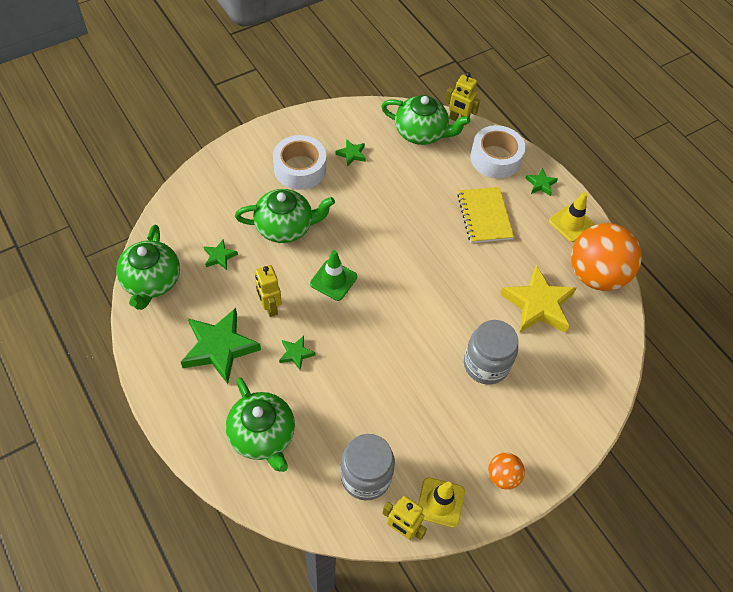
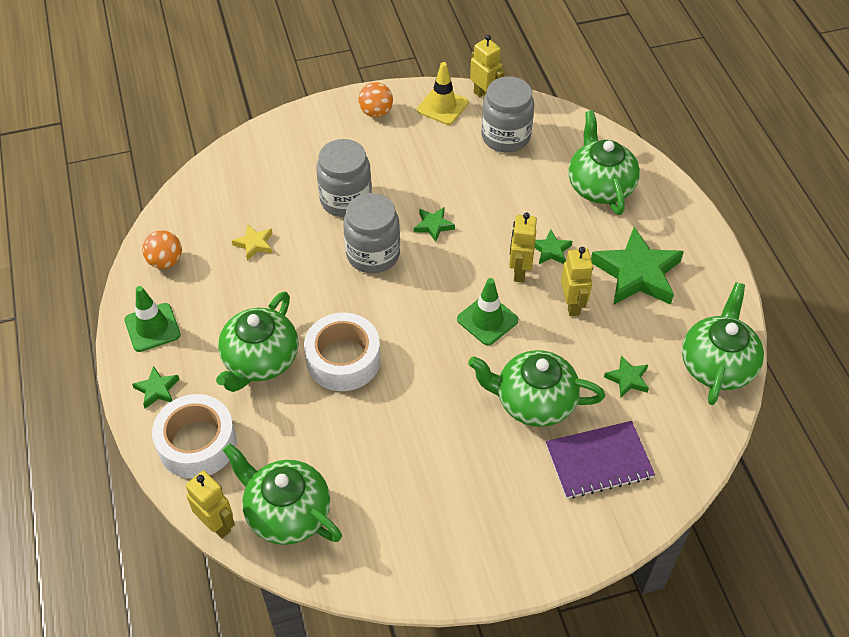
camera: 160 degrees left, 5 degrees down
white tape [273,135,326,190] -> white tape moved to [304,313,381,391]
green star [336,139,366,167] -> green star moved to [414,207,455,242]
yellow notebook [457,187,514,243] -> green teapot [216,291,298,392]
yellow star [500,265,576,333] -> yellow star [232,224,273,261], size x0.47
yellow traffic cone [549,192,595,242] -> green traffic cone [124,286,181,352]
orange ball [571,223,642,291] -> orange ball [142,230,182,269], size x0.47
none -> grey jar [343,193,400,273]
none -> yellow robot [509,212,537,283]
none -> purple notebook [546,421,655,499]

